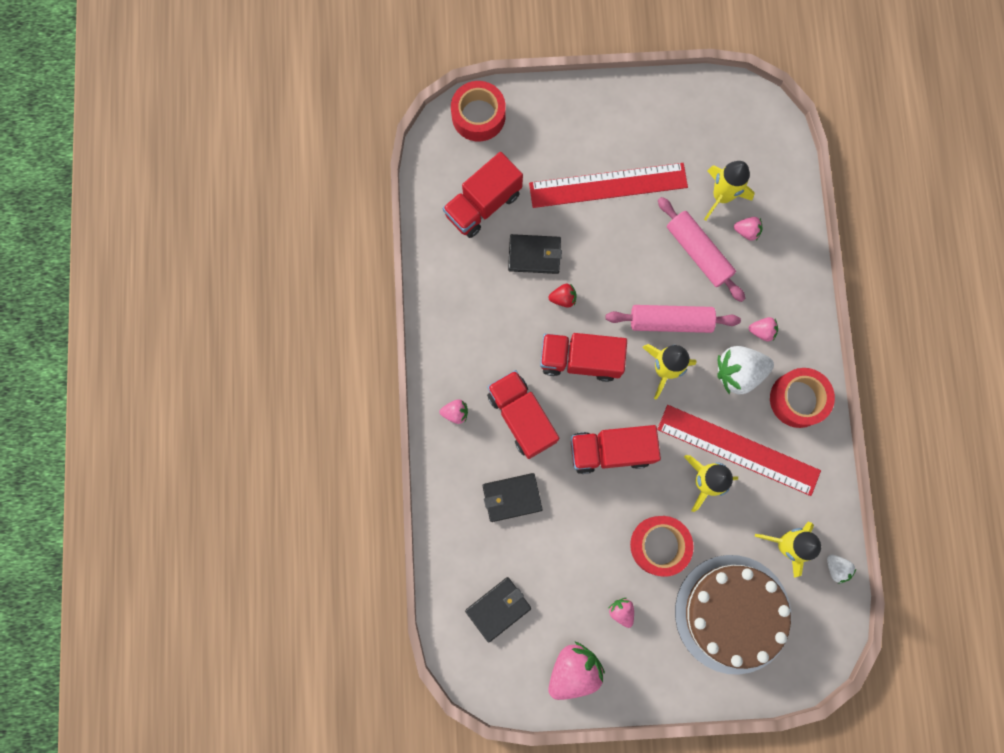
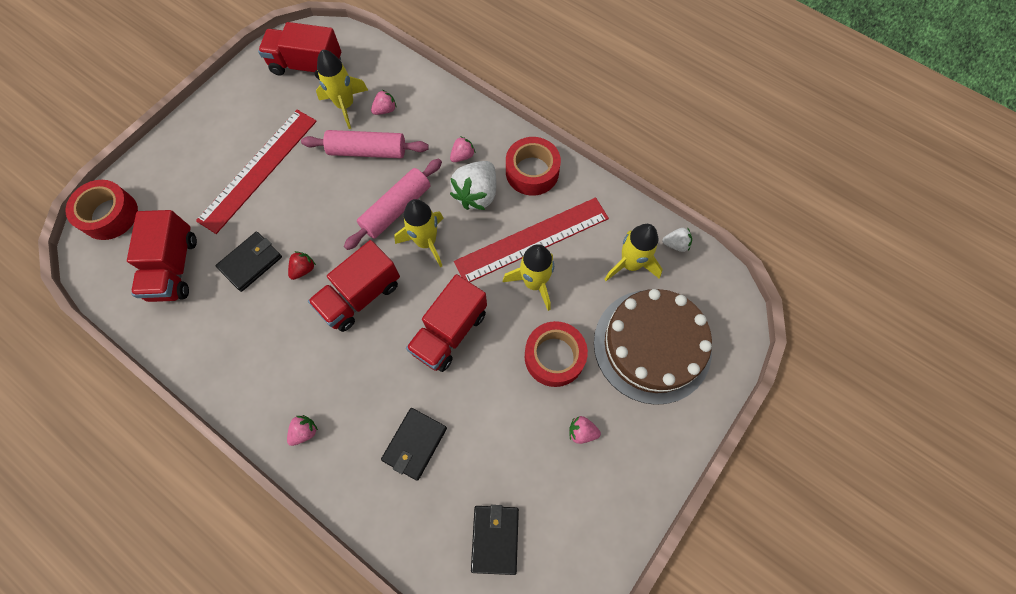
camera: 50 degrees left, 10 degrees down
red truck [487,370,559,459] -> red truck moved to [258,22,341,80]
pink strawberry [549,641,605,700] -> none

